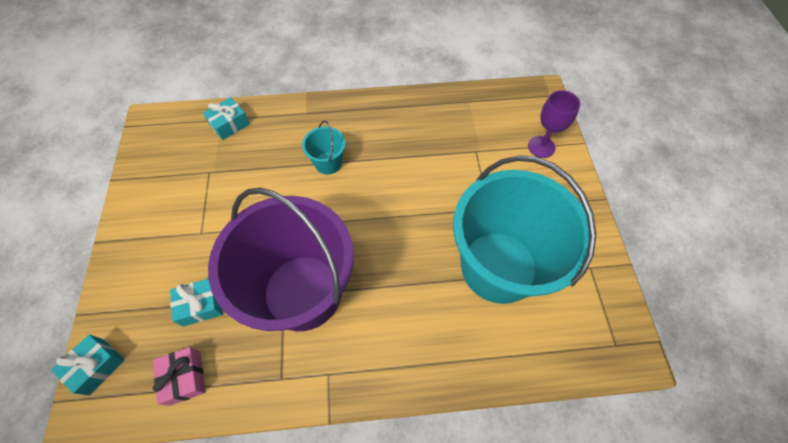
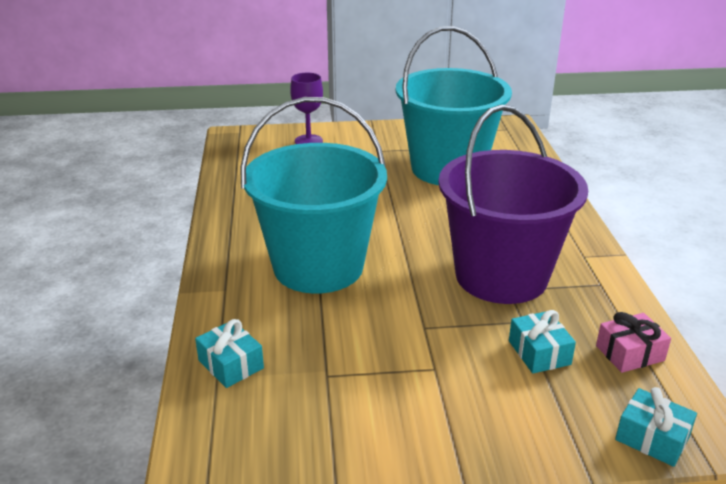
camera: 90 degrees left, 30 degrees down
turquoise bucket [302,121,346,175] -> turquoise bucket [240,97,387,294], size x2.45

